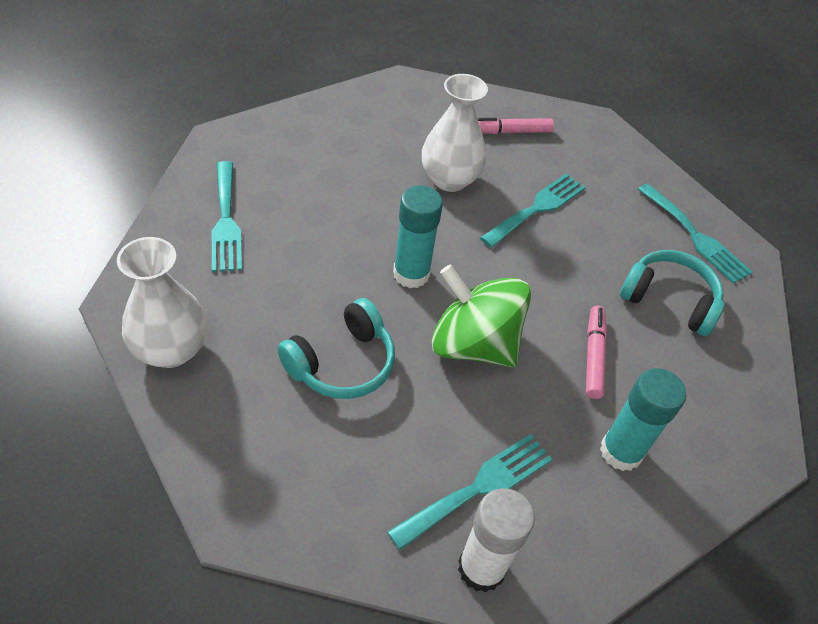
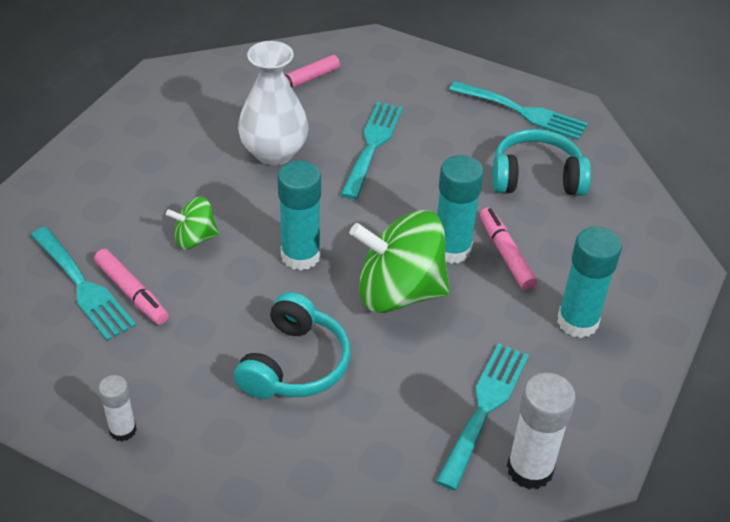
camera: 25 degrees left, 5 degrees down
white vase [117,237,207,368] -> white glue stick [98,375,137,441]
none -> pink marker [94,249,169,325]
none -> green spinning top [166,197,219,250]
none -> turquoise glue stick [437,155,484,264]

